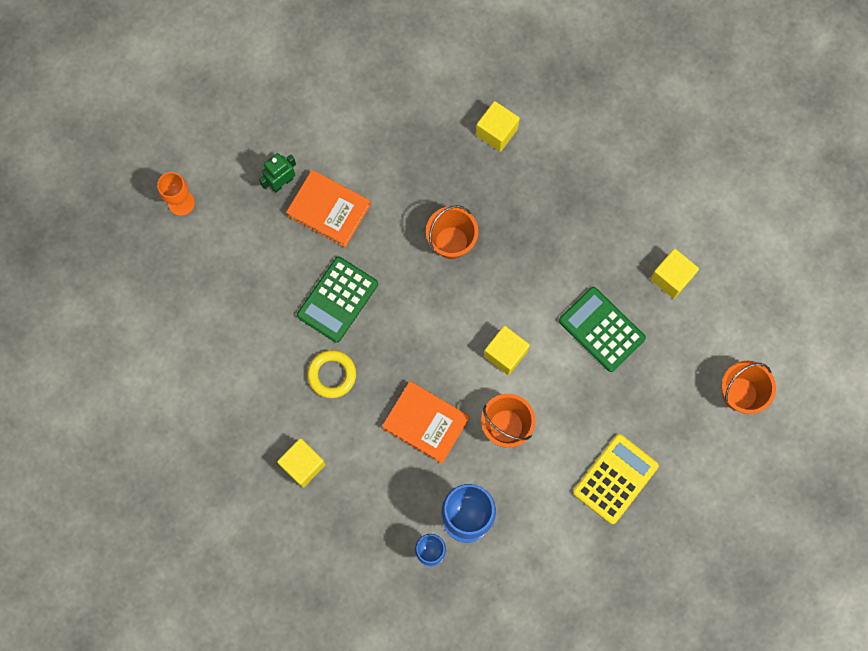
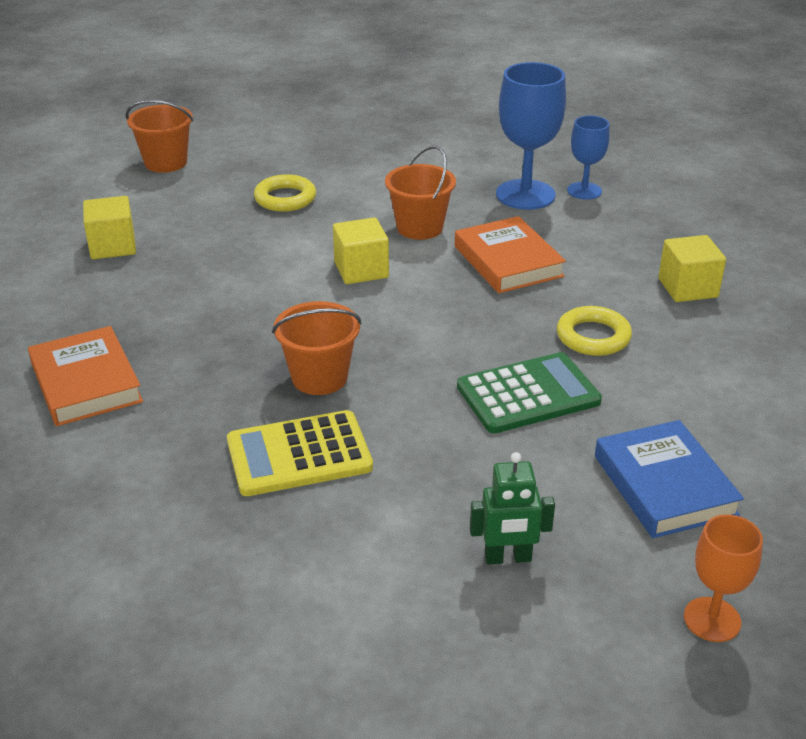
camera: 145 degrees left, 40 degrees down
orange book [286,170,371,248] -> orange book moved to [28,326,143,426]
yellow cube [476,101,520,152] -> none
green calculator [559,287,646,372] -> none
yellow calculator [573,434,659,524] -> yellow calculator moved to [227,410,373,496]
none -> yellow ring [254,174,316,212]
none -> blue book [595,420,744,538]

